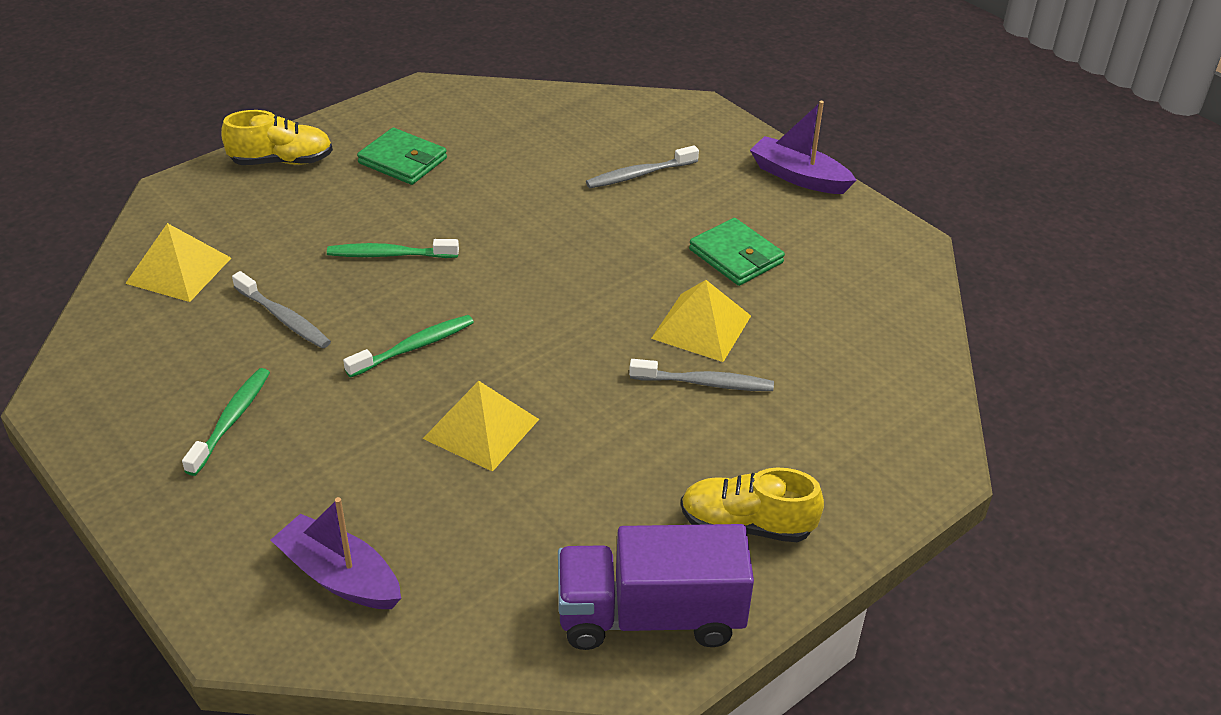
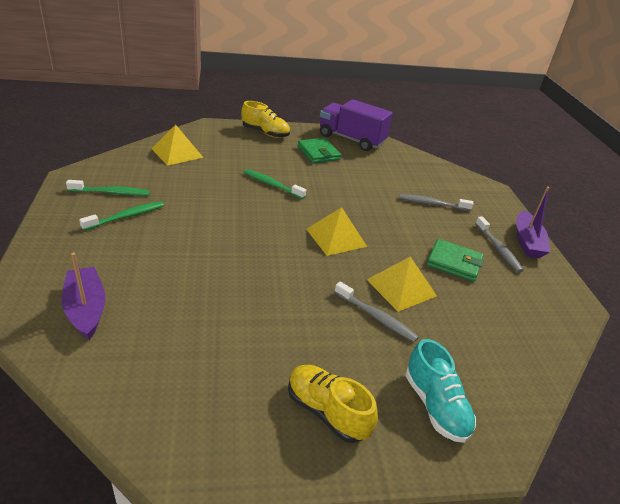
camera: 30 degrees right, 5 degrees down
grey toothbrush [232,271,331,349] -> grey toothbrush moved to [475,216,524,272]
green toothbrush [343,315,474,378] -> green toothbrush moved to [66,180,150,196]
yellow pyramid [423,381,539,472] -> yellow pyramid moved to [306,207,367,256]
purple truck [558,524,754,650] -> purple truck moved to [320,99,393,151]
green wallet [689,218,785,286] -> green wallet turned 60 degrees counterclockwise [427,239,484,282]
purple boat [750,101,857,194] -> purple boat turned 150 degrees counterclockwise [516,187,550,258]
none -> turquoise shoe [405,339,476,443]

